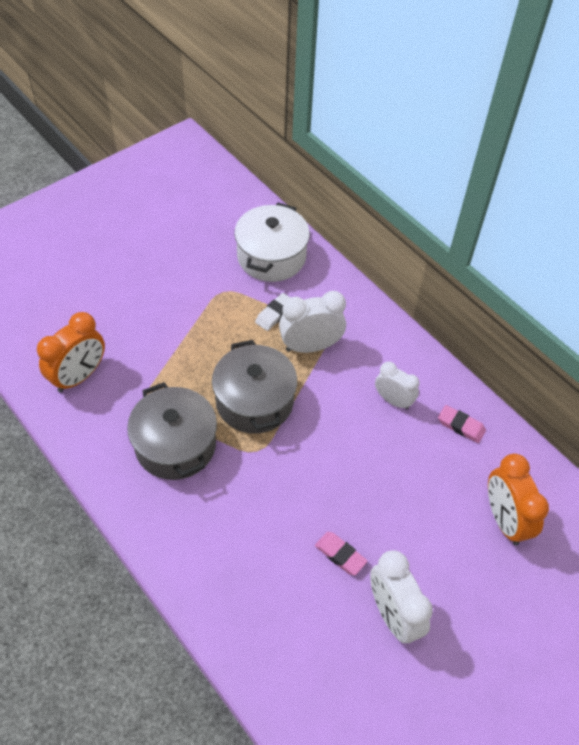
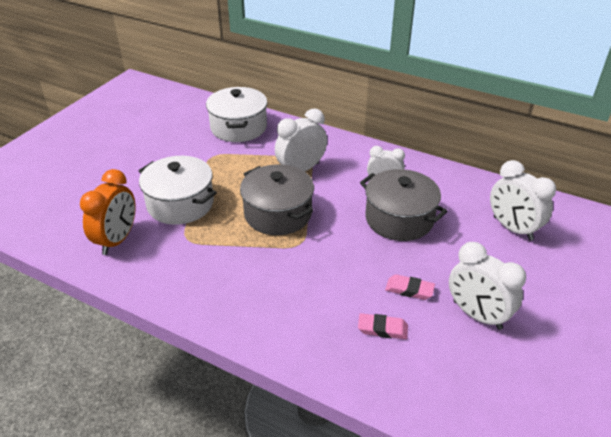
camera: 20 degrees left, 15 degrees down
grey pot [127,382,217,480] -> grey pot moved to [360,169,448,241]
white eraser [255,293,290,331] -> none
pink eraser [438,405,486,443] -> pink eraser moved to [358,313,408,339]
orange clock [488,454,549,545] -> white clock [490,160,556,241]
none -> white pot [139,156,217,225]

